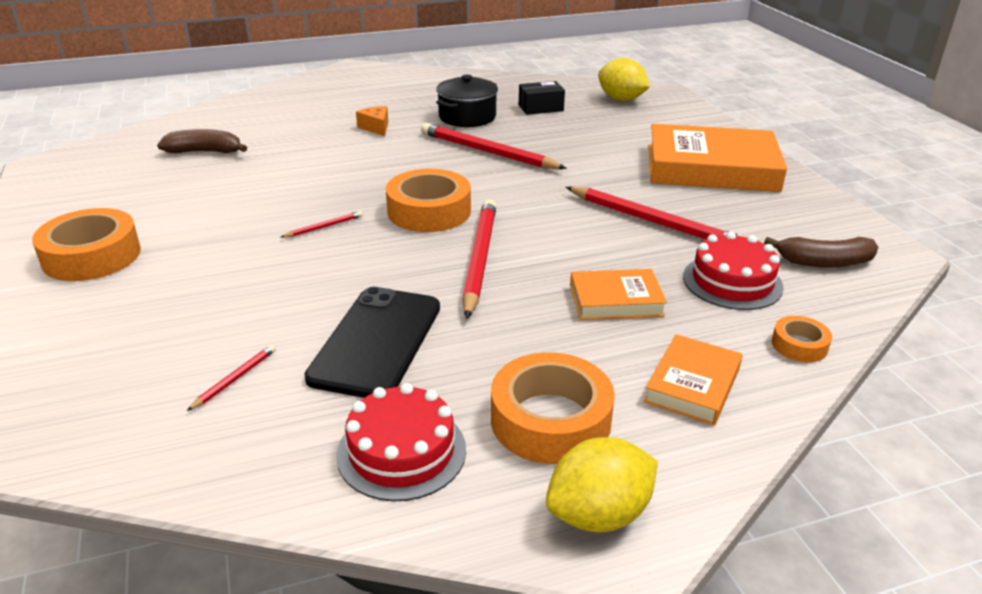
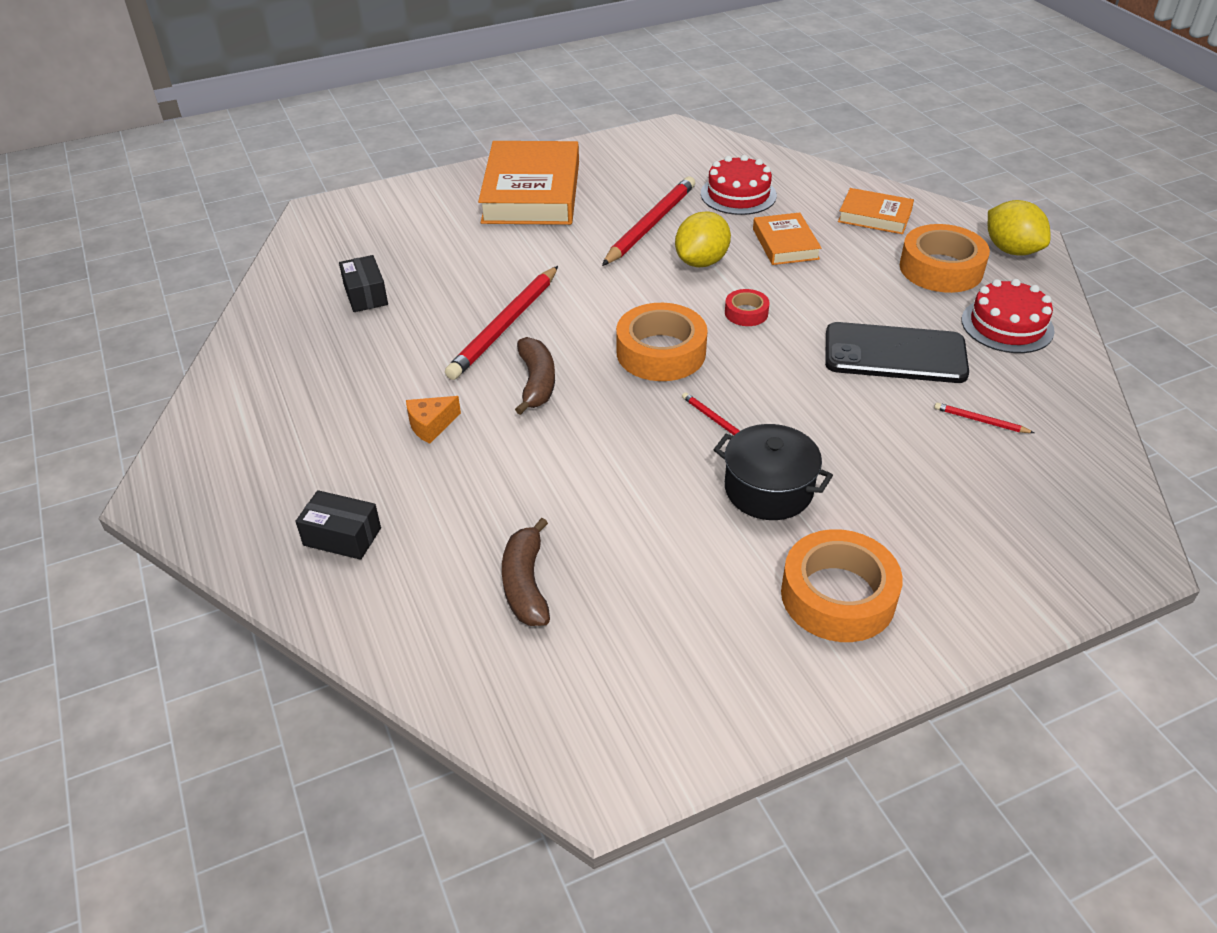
camera: 95 degrees left, 10 degrees up
black pot [436,75,498,127] -> black pot moved to [713,424,833,520]
red pencil [462,199,496,319] -> red tape [725,289,770,326]
yellow lemon [598,58,650,101] -> yellow lemon moved to [675,211,731,267]
brown banana [764,237,878,268] -> brown banana moved to [515,337,555,415]
orange tape [772,316,832,363] -> none
none -> black box [295,490,381,560]

